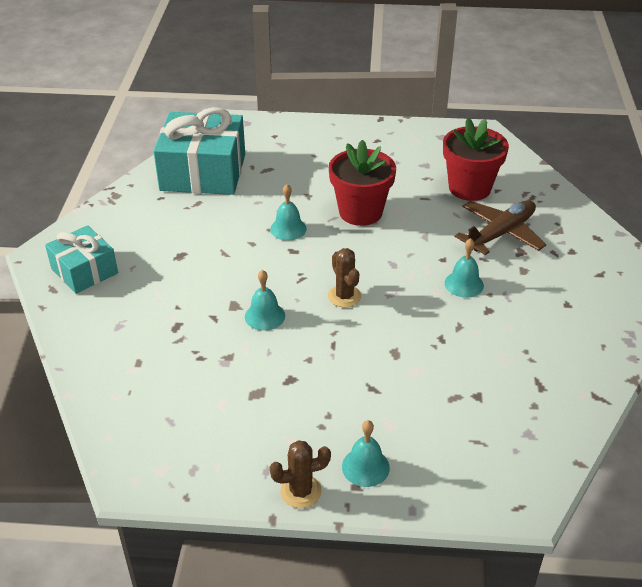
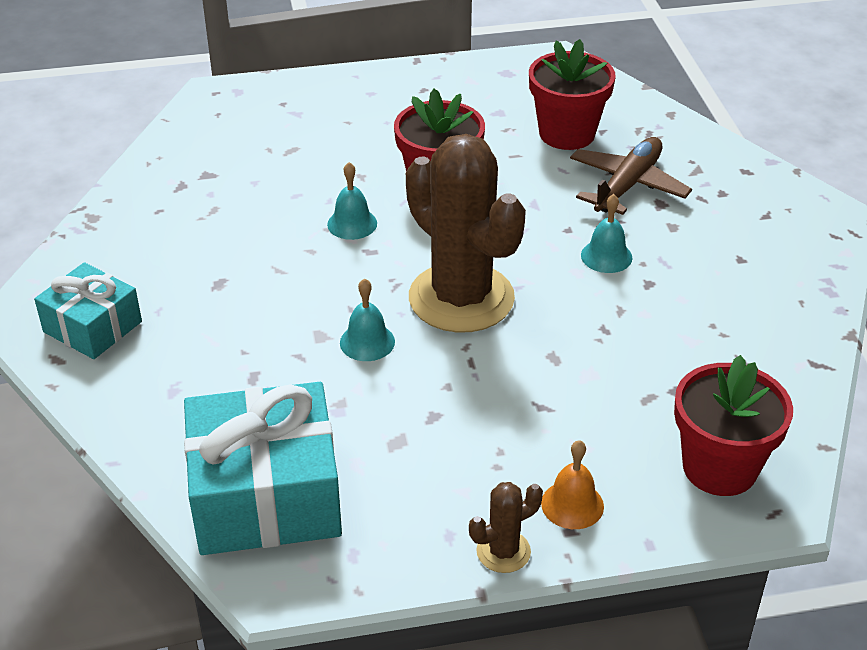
camera: 15 degrees left, 0 degrees up
turquoise gift [153,107,245,195] -> turquoise gift moved to [184,382,342,555]
brown cactus [328,248,361,307] -> brown cactus [406,134,526,333], size x2.37
turquoise bell [342,420,390,487] -> orange bell [541,440,604,529]
none -> red flower pot [674,355,793,496]

